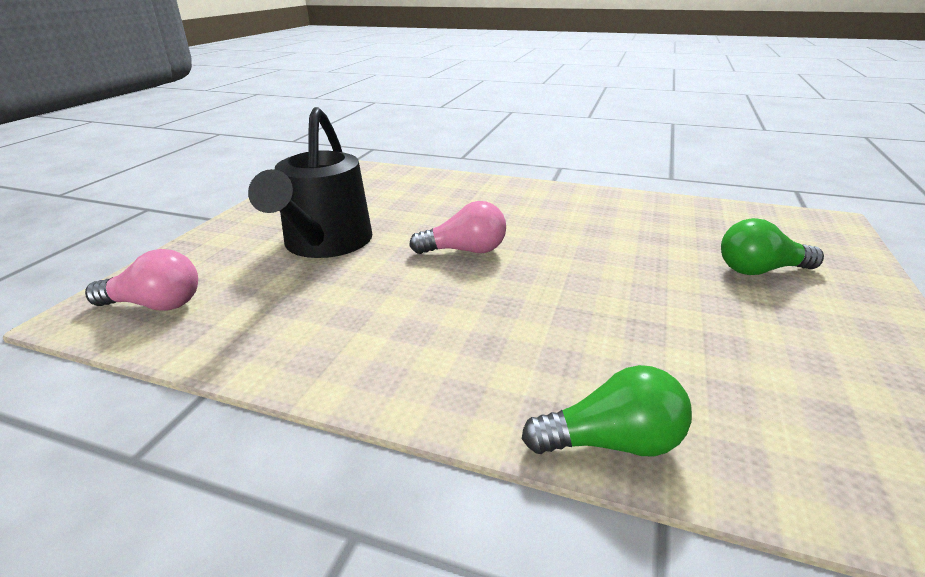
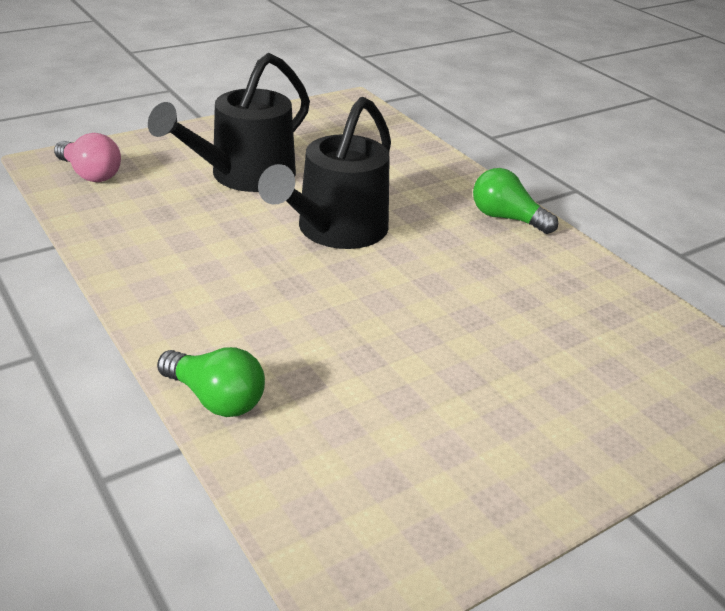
camera: 35 degrees right, 5 degrees up
pink light bulb [409,201,506,254] -> black watering can [258,97,391,249]
green light bulb [721,218,824,275] -> green light bulb moved to [473,168,558,234]

